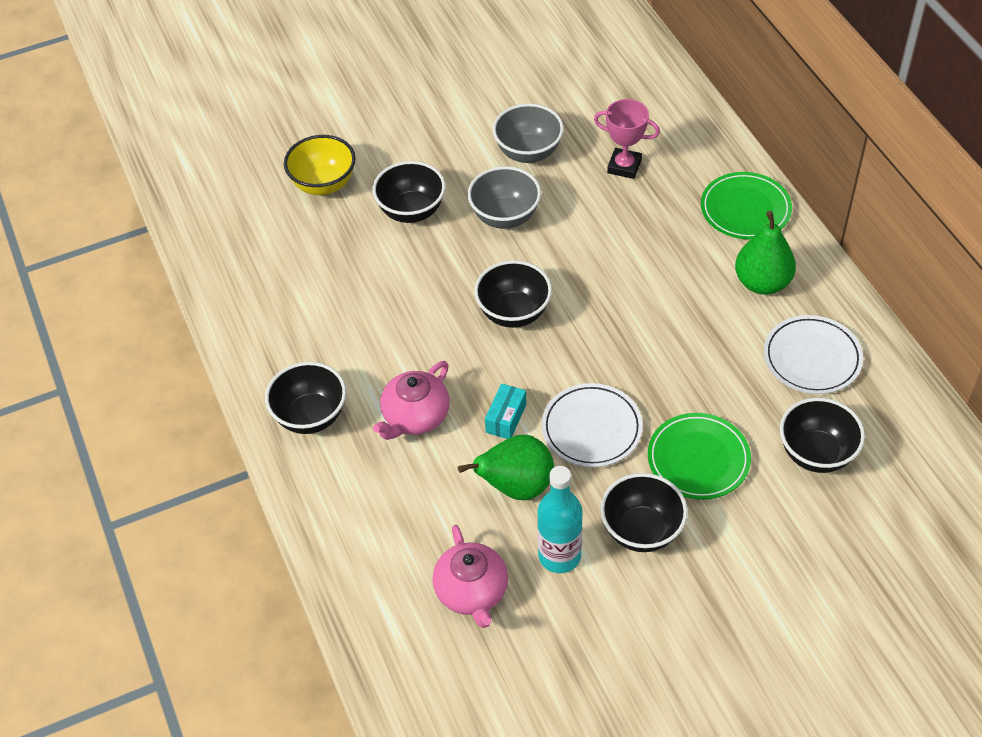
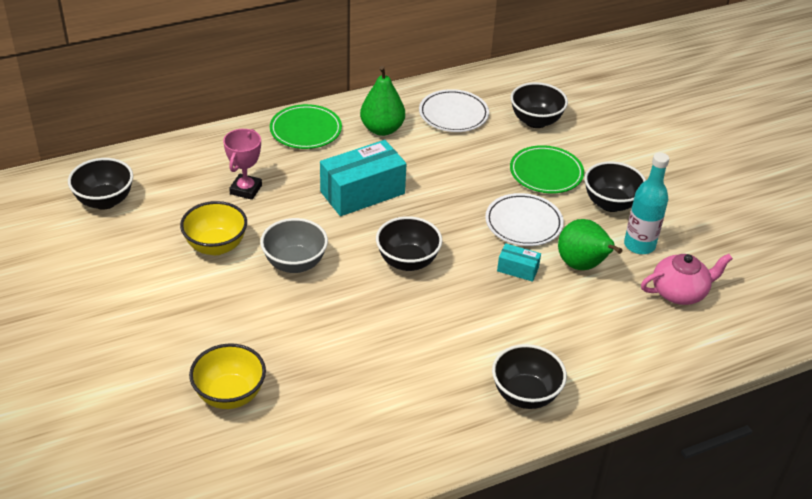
camera: 95 degrees left, 10 degrees down
black bowl [373,161,446,223] -> black bowl moved to [68,158,133,210]
pink teapot [373,361,450,440] -> none
grey bowl [493,103,564,163] -> yellow bowl [180,201,247,255]
none -> turquoise box [320,140,406,216]

